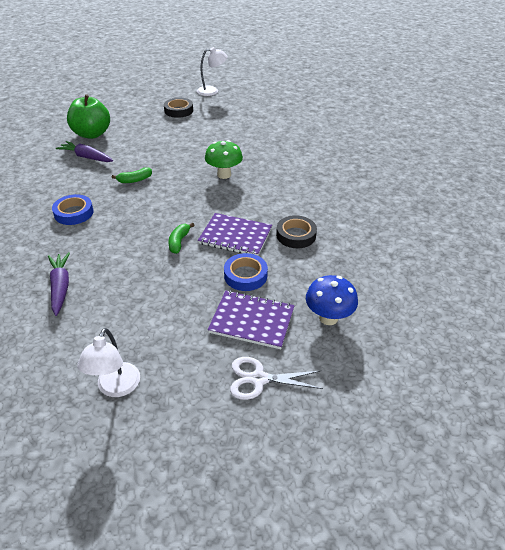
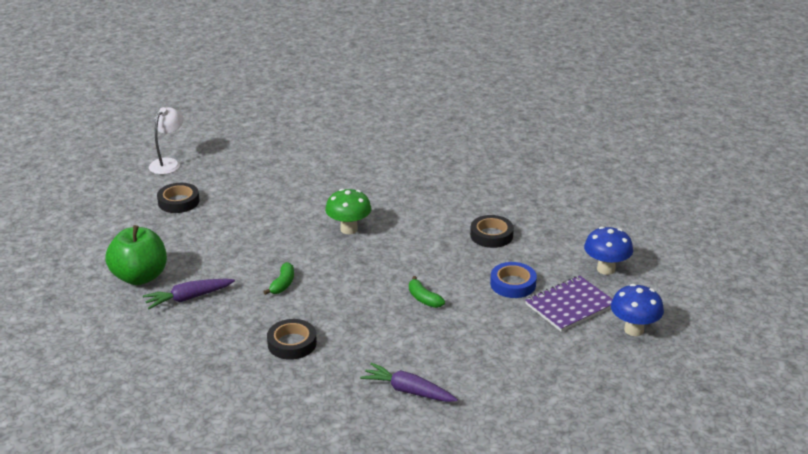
camera: 50 degrees left, 10 degrees down
blue tape [52,194,94,225] -> black tape [267,319,317,360]
white lamp [77,328,140,397] -> none
purple notebook [198,213,272,256] -> none
white scissors [230,357,323,400] -> blue mushroom [611,284,664,336]

